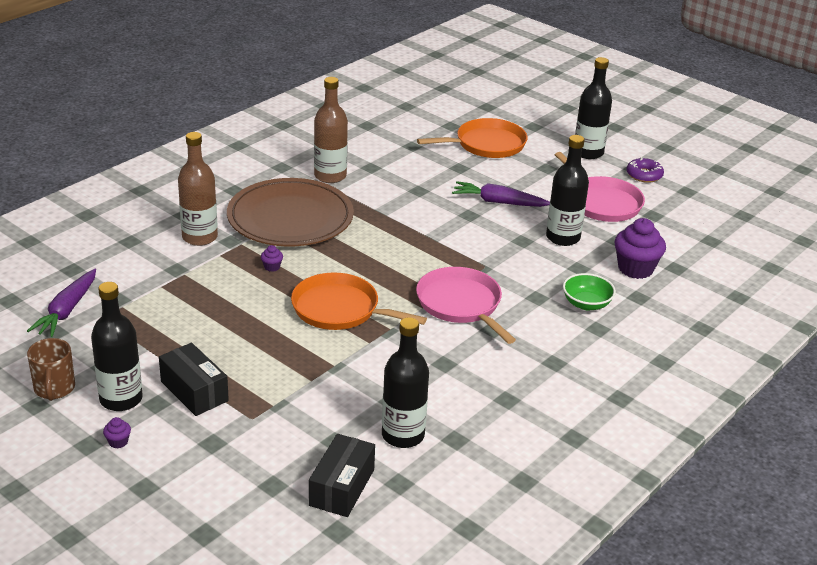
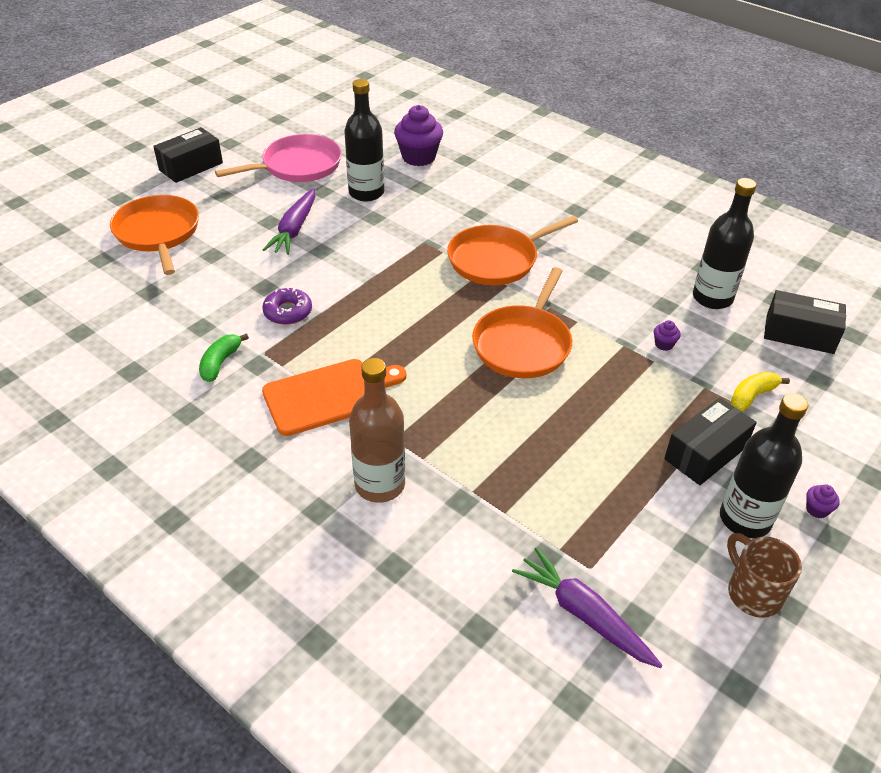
camera: 90 degrees left, 10 degrees up
purple carrot [27,269,96,337] -> purple carrot turned 150 degrees counterclockwise [512,547,663,668]
brown mug [27,338,75,401] -> brown mug turned 105 degrees counterclockwise [727,533,802,618]
brown plate [227,178,354,247] -> orange cutting board [262,359,407,436]
purple cupcake [261,245,283,272] -> purple cupcake moved to [654,320,681,351]
brown bottle [314,77,348,183] -> green banana [199,333,249,382]
pink pan [416,267,516,344] -> orange pan [447,216,578,285]
green bowl [563,273,616,310] -> none
black bottle [575,57,612,159] -> black box [153,127,223,183]
purple donut [626,157,664,183] -> purple donut moved to [262,287,312,325]
none -> yellow banana [731,372,790,411]

